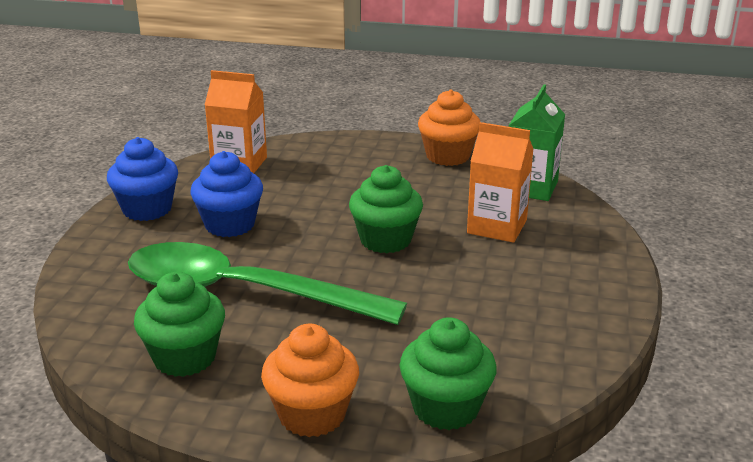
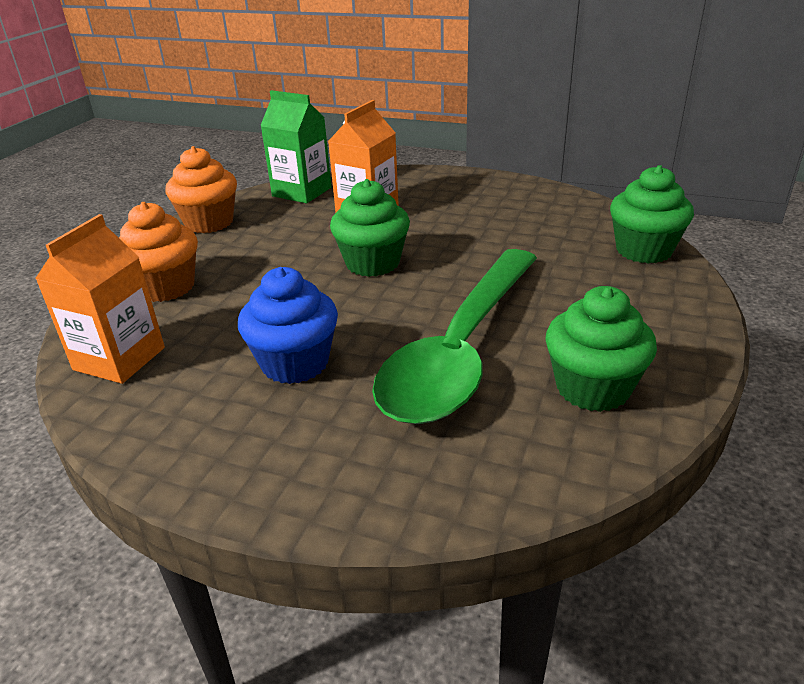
camera: 80 degrees left, 5 degrees up
blue cupcake [107,137,178,221] -> none
orange cupcake [261,324,359,437] -> orange cupcake moved to [119,202,198,302]

